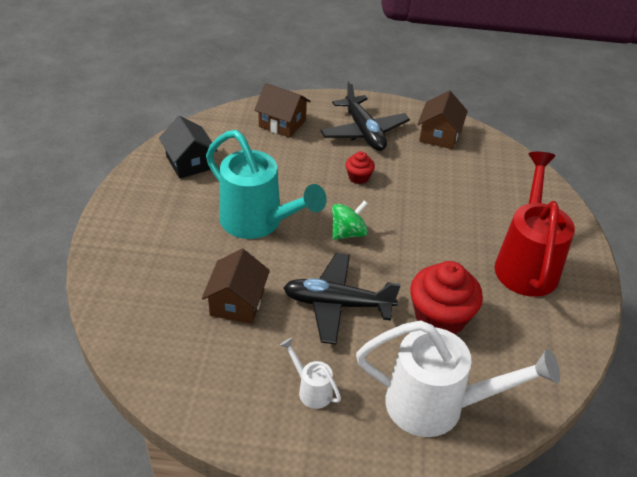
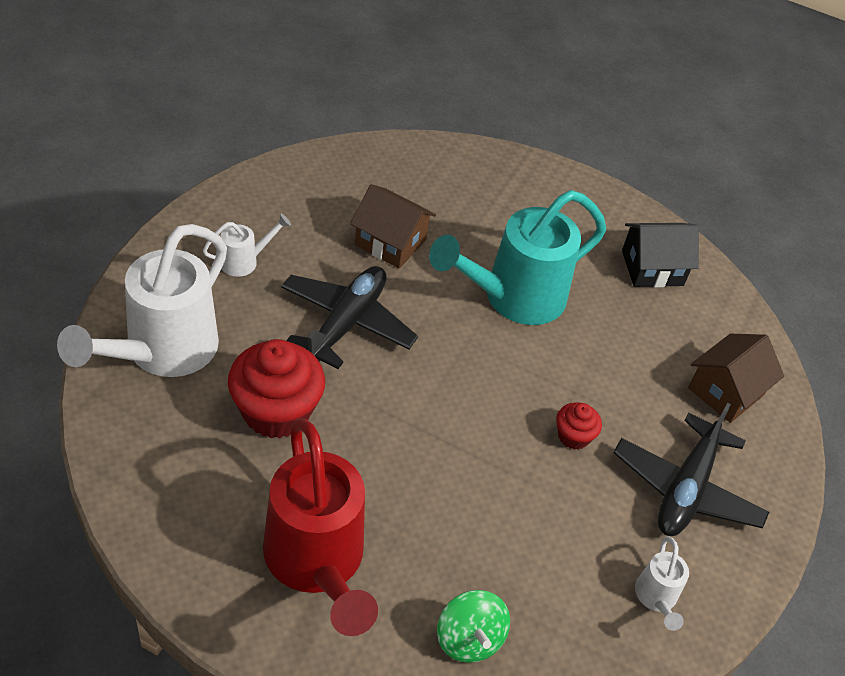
camera: 105 degrees right, 5 degrees up
black plane [320,80,410,151] -> black plane turned 60 degrees counterclockwise [613,402,769,536]
green spinning top [332,200,368,240] -> green spinning top moved to [437,590,510,663]
brown house [418,91,468,149] -> white watering can [635,536,689,631]
red watering can [494,152,575,297] -> red watering can turned 45 degrees clockwise [263,419,378,636]

